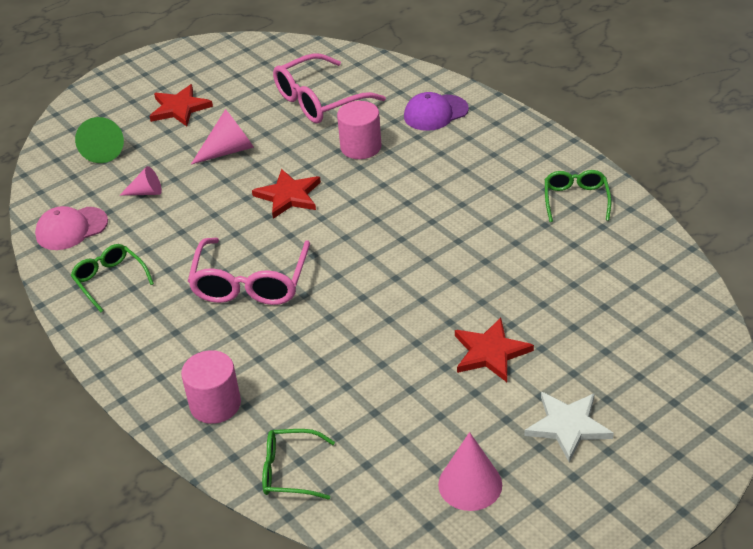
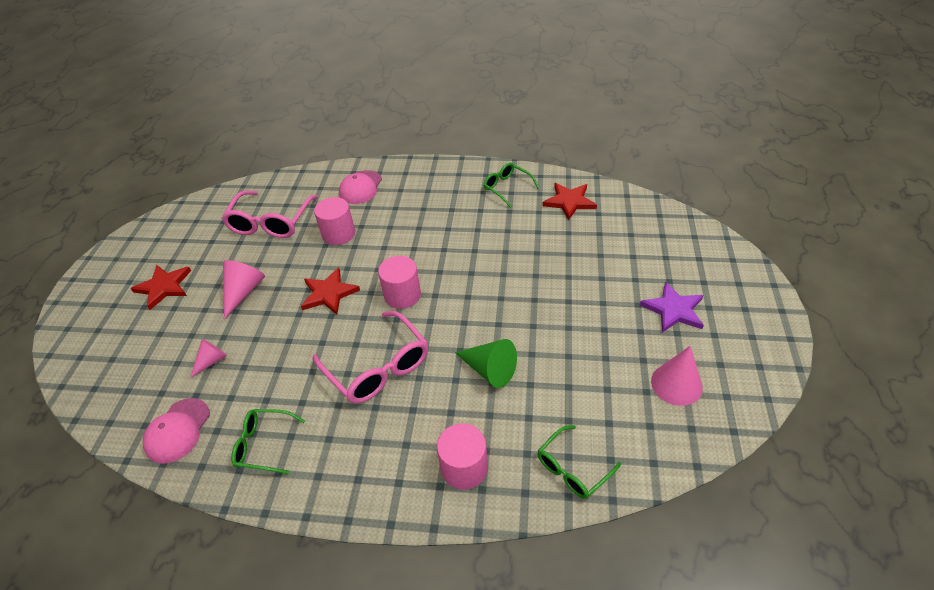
camera: 45 degrees left, 5 degrees up
green cone [75,117,124,163] -> green cone moved to [455,339,517,388]
purple cap [404,92,469,131] -> pink cap [339,170,382,204]
red star [455,318,534,382] -> red star moved to [542,183,597,221]
white star [524,392,614,462] -> purple star [640,281,704,333]
none -> pink cylinder [378,256,421,309]

